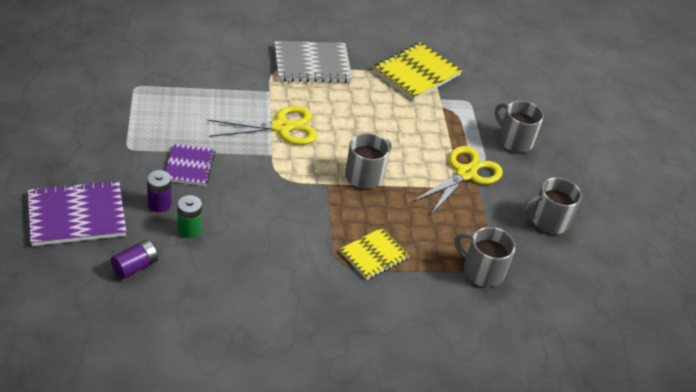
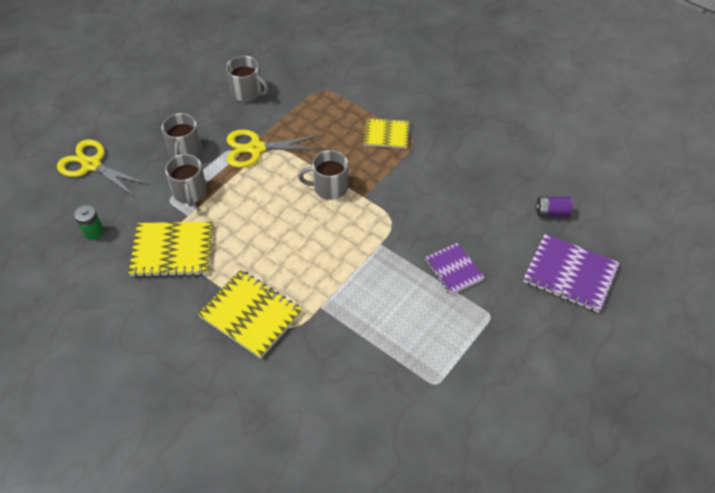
camera: 130 degrees left, 10 degrees up
purple battery [147,170,171,212] -> none
purple notebook [165,143,215,186] -> purple notebook turned 75 degrees counterclockwise [425,243,484,295]
green battery [177,195,202,238] -> green battery moved to [74,205,103,240]
yellow scissors [207,106,317,145] -> yellow scissors moved to [57,139,149,197]
grey notebook [274,41,352,83] -> yellow notebook [198,270,302,359]
grey mug [455,227,516,287] -> grey mug moved to [165,154,207,207]

